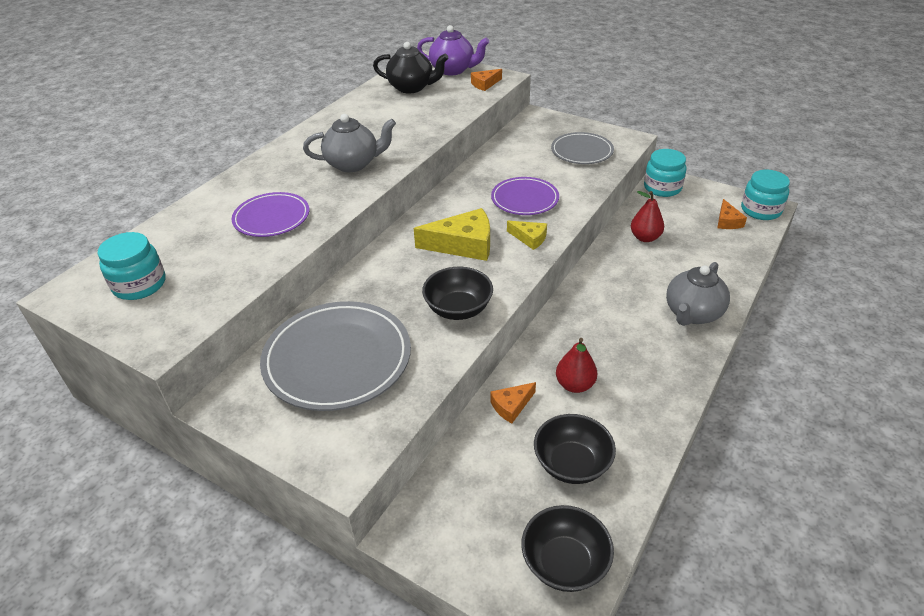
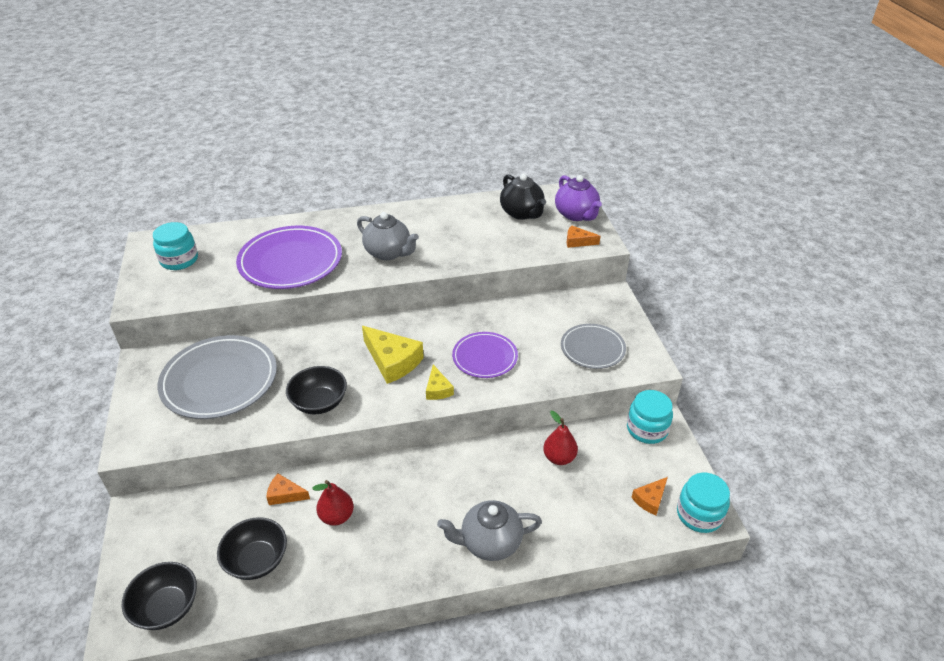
camera: 45 degrees right, 0 degrees up
purple plate [232,192,309,237] -> purple plate [236,226,342,289], size x1.70

